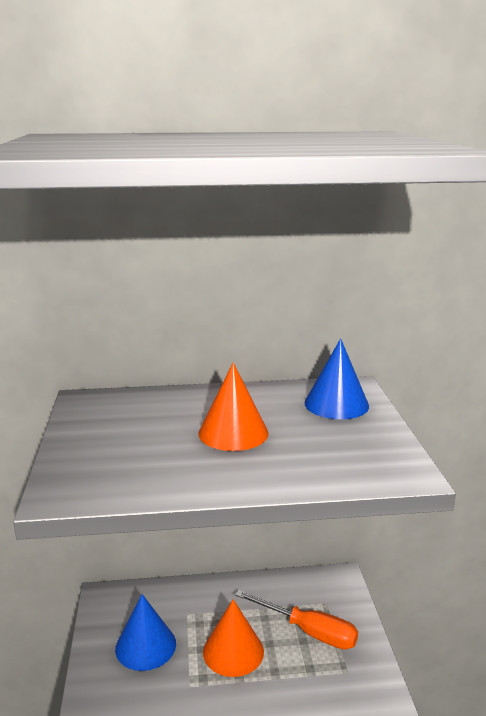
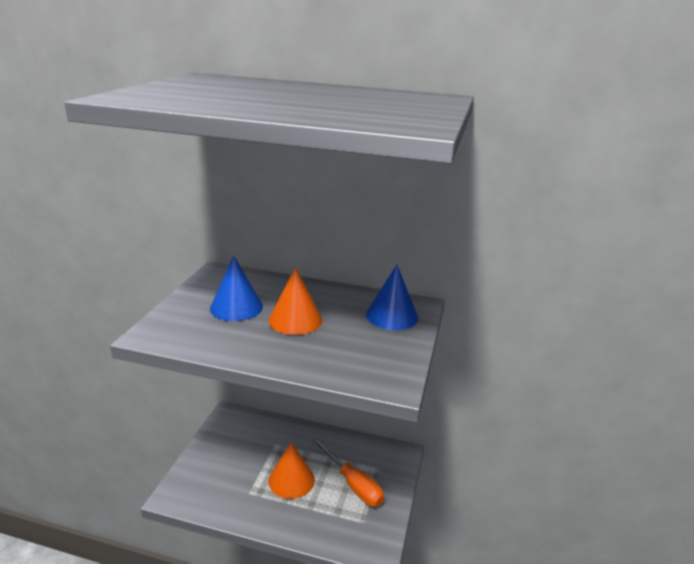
camera: 20 degrees right, 5 degrees up
blue cone [115,594,176,671] -> blue cone moved to [210,256,263,321]

